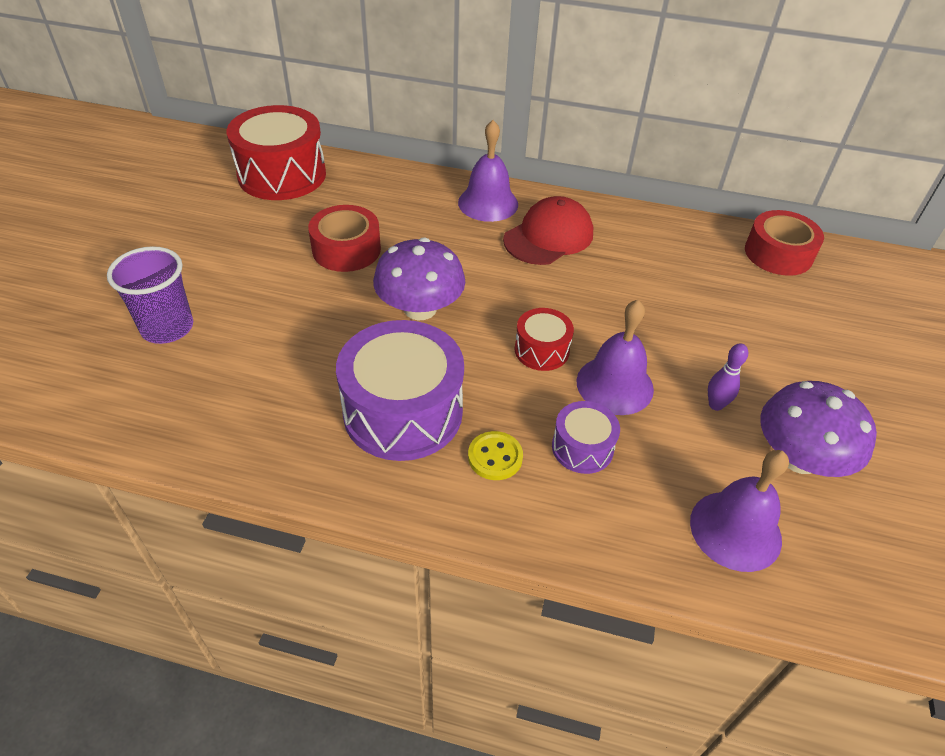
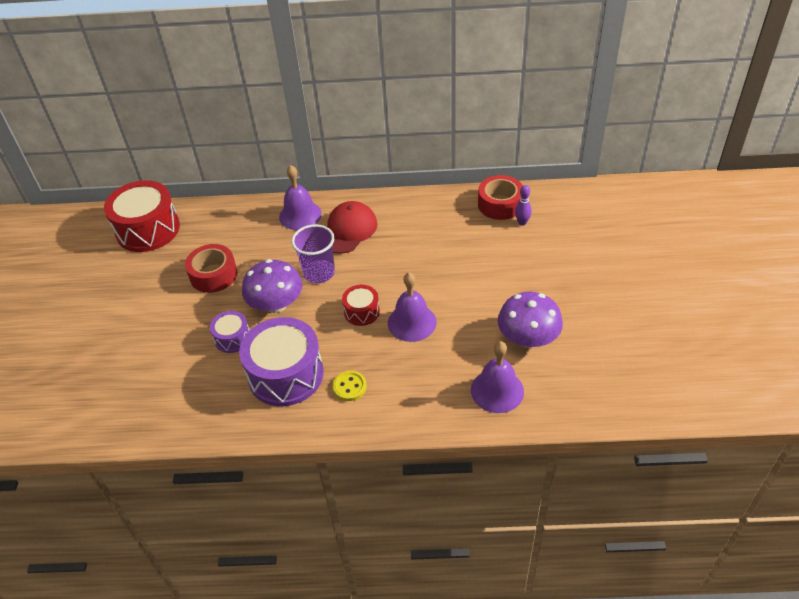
camera: 10 degrees left, 0 degrees up
purple cup [107,246,193,344] -> purple cup moved to [292,224,335,283]
purple drum [552,401,620,474] -> purple drum moved to [210,311,250,353]
purple bowling pin [708,343,748,411] -> purple bowling pin moved to [515,185,532,226]

